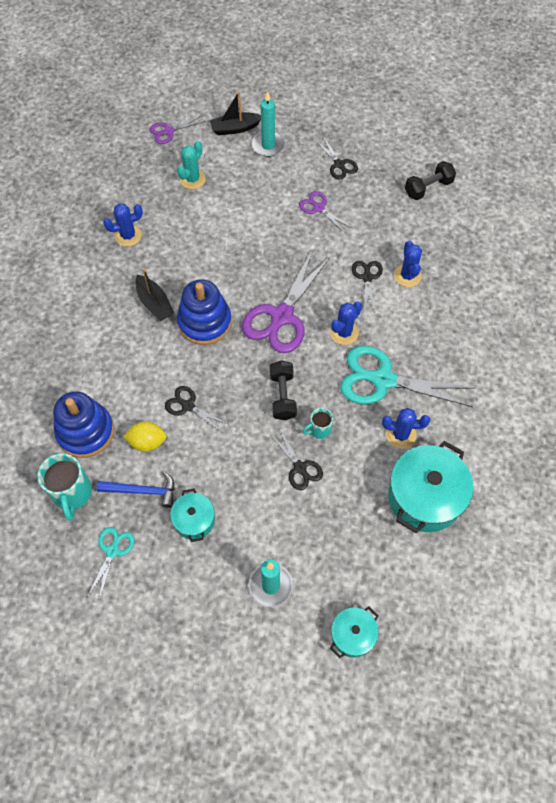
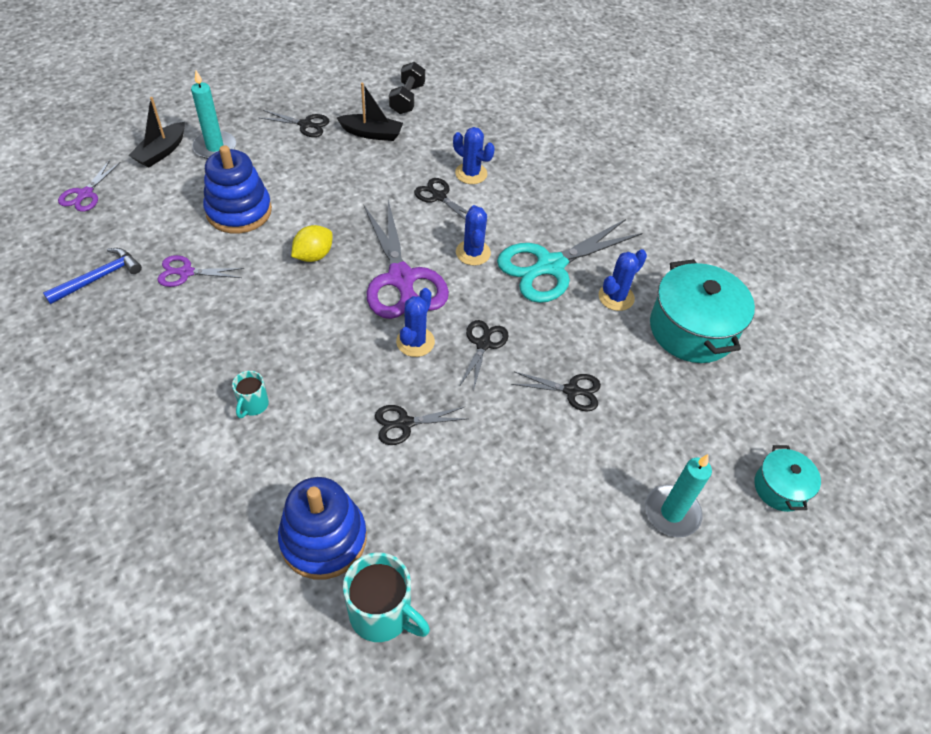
camera: 50 degrees left, 10 degrees down
turquoise scissors [88,527,135,601] -> none
blue hammer [97,472,175,508] -> blue hammer moved to [43,248,142,304]
blue cactus [103,203,143,247] -> blue cactus moved to [396,288,435,357]
yellow lemon [123,421,167,452] -> yellow lemon moved to [291,225,333,262]
black boat [135,268,174,321] -> black boat moved to [337,82,403,141]
turquoise pot [170,489,215,542] -> none
turquoise cactus [177,141,206,189] -> none
blue stacking toy [177,279,232,345] -> blue stacking toy moved to [203,145,272,234]
black dumbbell [270,360,297,420] -> black scissors [459,320,509,392]
purple scissors [299,191,352,233] -> purple scissors moved to [157,255,244,287]
turquoise mug [302,408,333,439] -> turquoise mug moved to [232,371,269,418]

